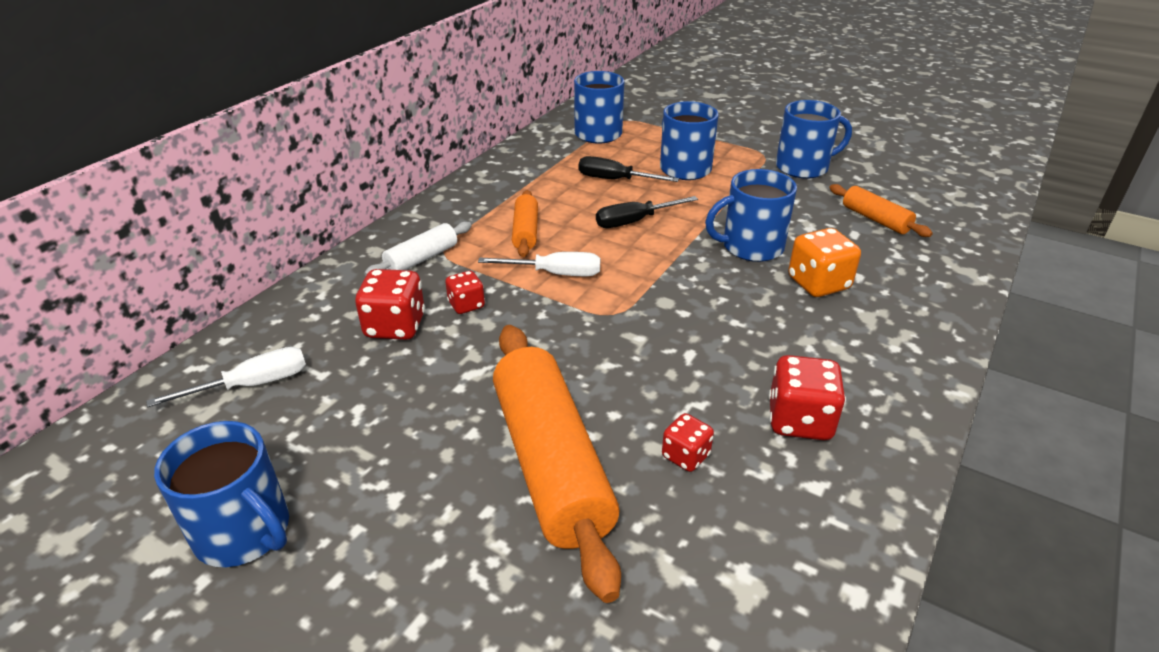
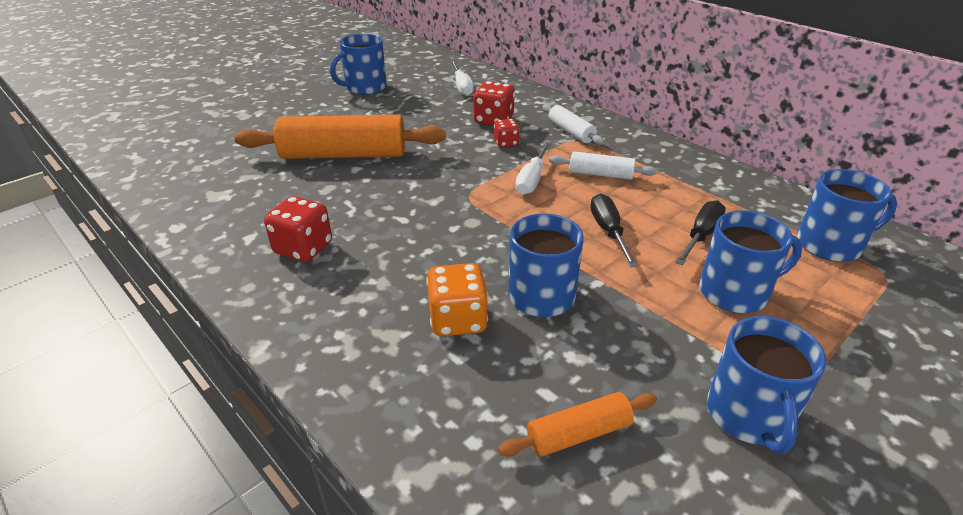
camera: 105 degrees right, 0 degrees up
orange rolling pin [512,190,538,257] -> white rolling pin [549,151,657,180]
red dice [662,413,714,472] -> none

